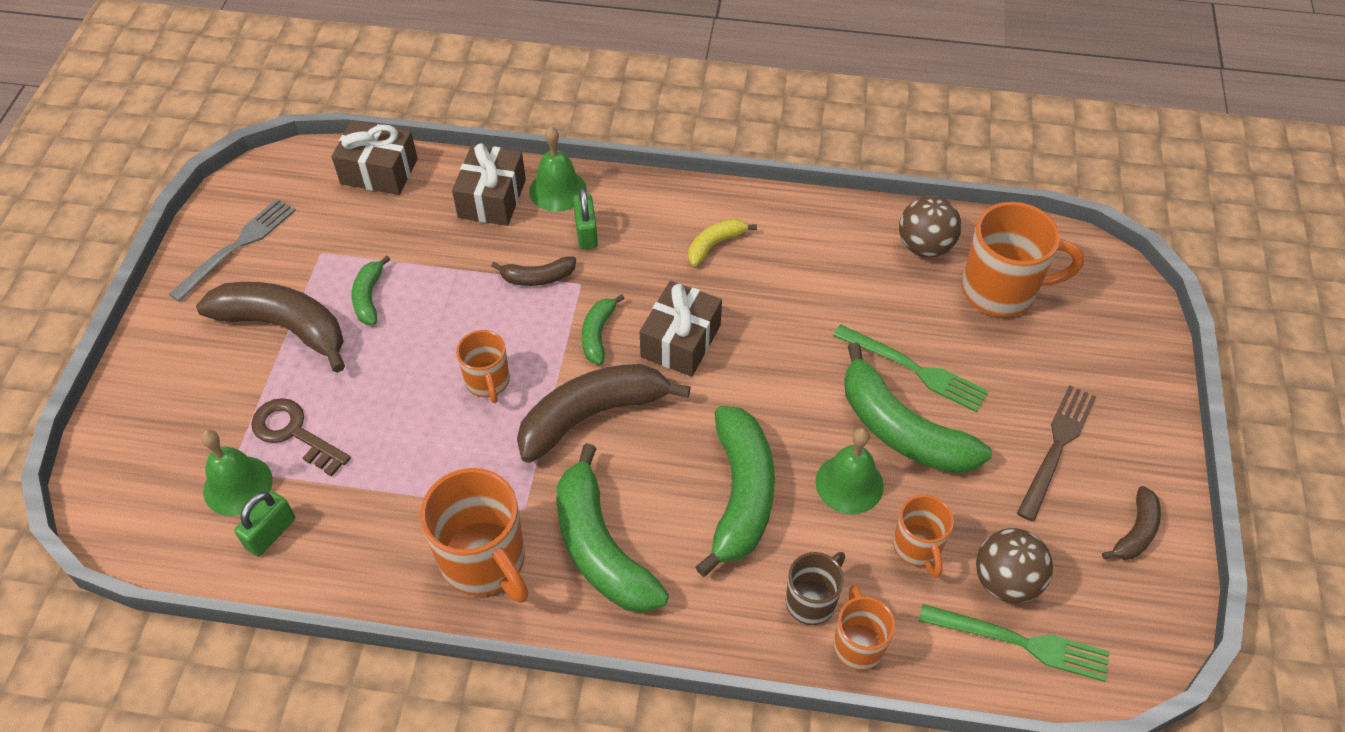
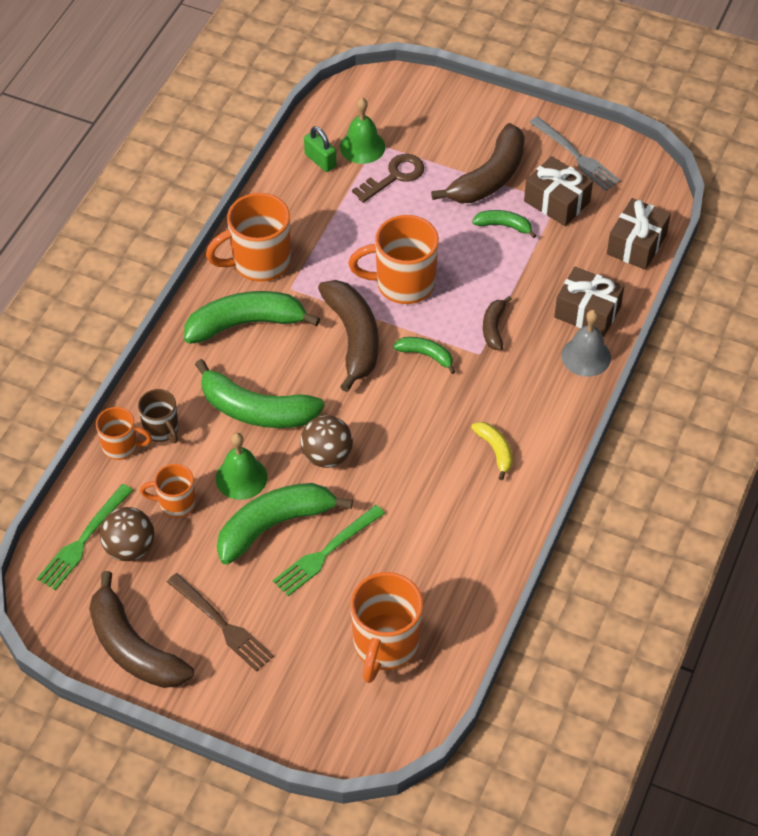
camera: 105 degrees right, 0 degrees up
orange mug [456,330,510,403] -> orange mug [348,215,439,304], size x1.74
green bell [529,127,587,212] -> grey bell [562,310,611,377]
green padlock [573,187,598,249] -> none
brown gift [640,281,722,377] -> brown gift moved to [524,156,593,226]
brown ball [899,196,962,258] -> brown ball moved to [300,415,353,468]
brown banana [1102,486,1161,560] -> brown banana [89,571,194,688], size x1.99

